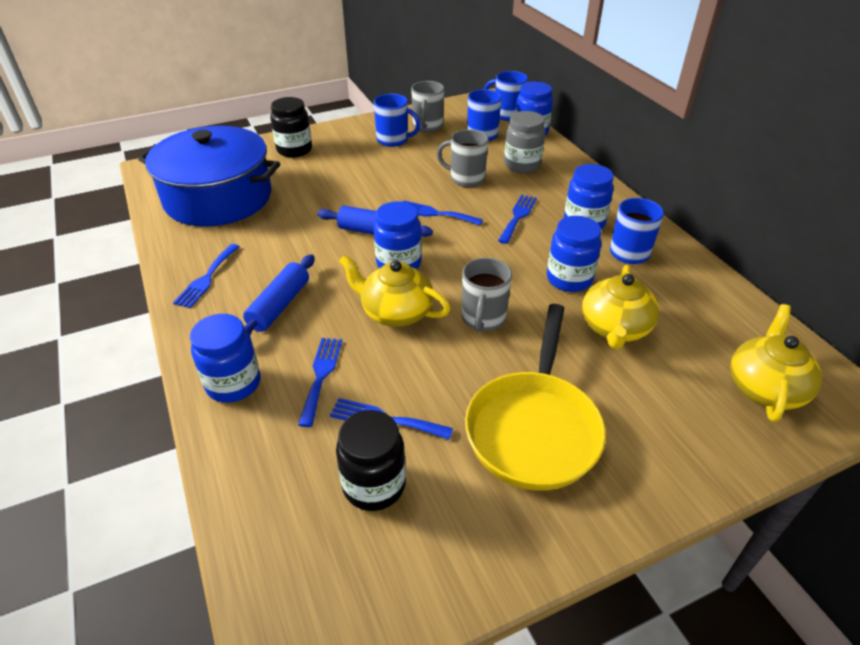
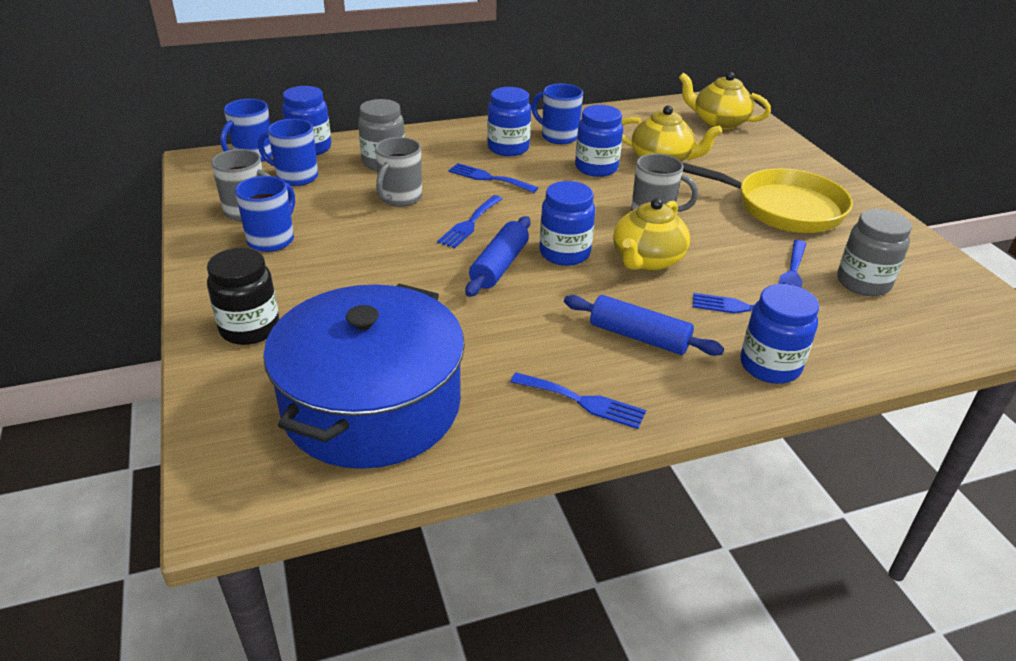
camera: 85 degrees left, 5 degrees down
black jar [336,410,406,511] -> grey jar [837,209,912,296]

